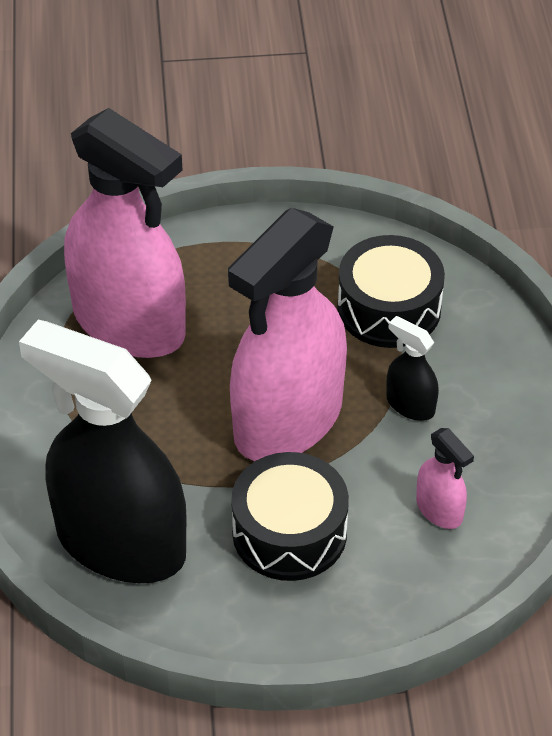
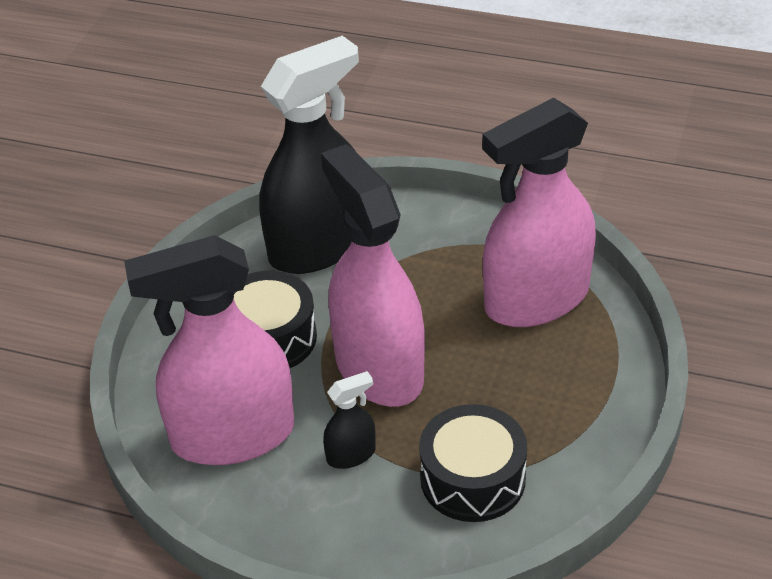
camera: 115 degrees right, 5 degrees down
pink spray bottle [416,428,474,529] -> pink spray bottle [124,235,294,465], size x2.43

